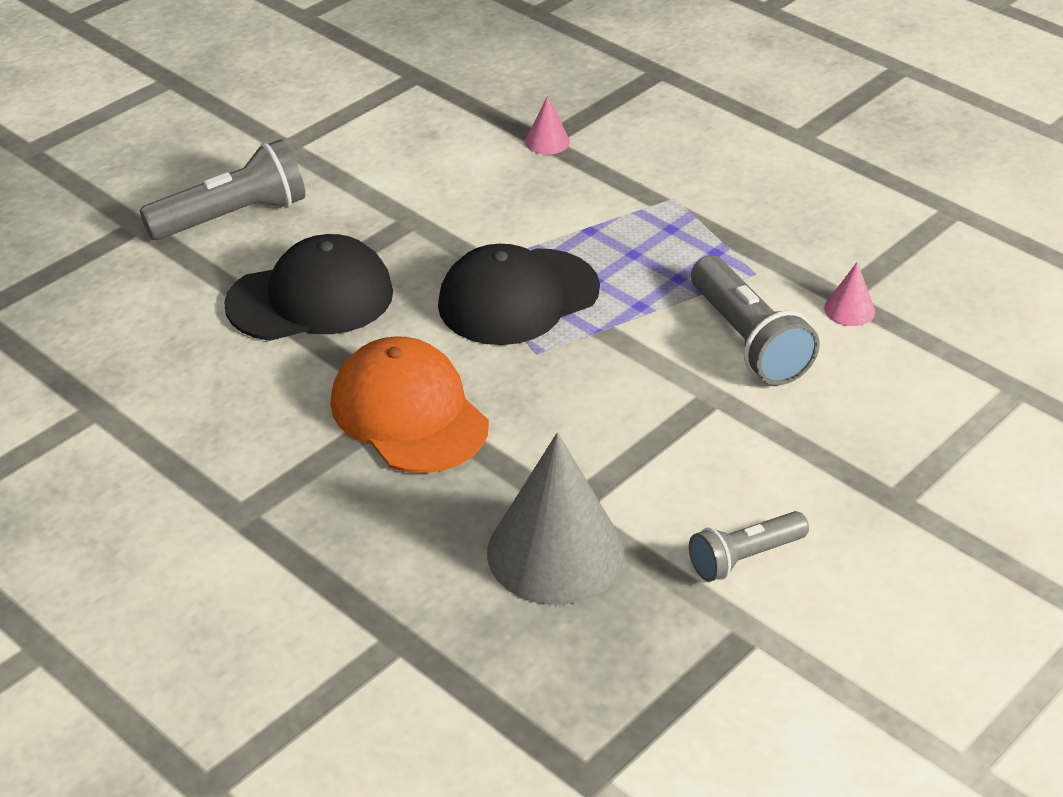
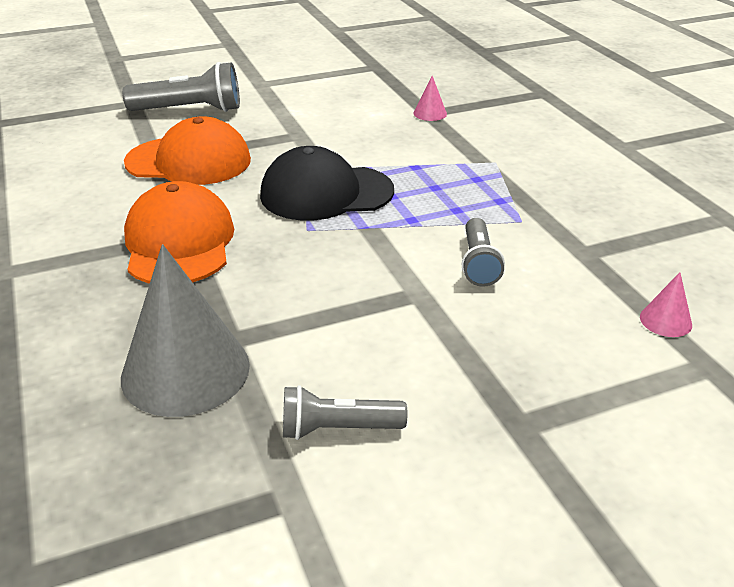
camera: 25 degrees right, 5 degrees down
black cap [224,234,393,341] -> orange cap [124,116,251,185]
grey flashlight [691,256,820,385] -> grey flashlight [462,218,505,287], size x0.62
pink cone [824,262,875,326] -> pink cone moved to [640,272,692,337]

